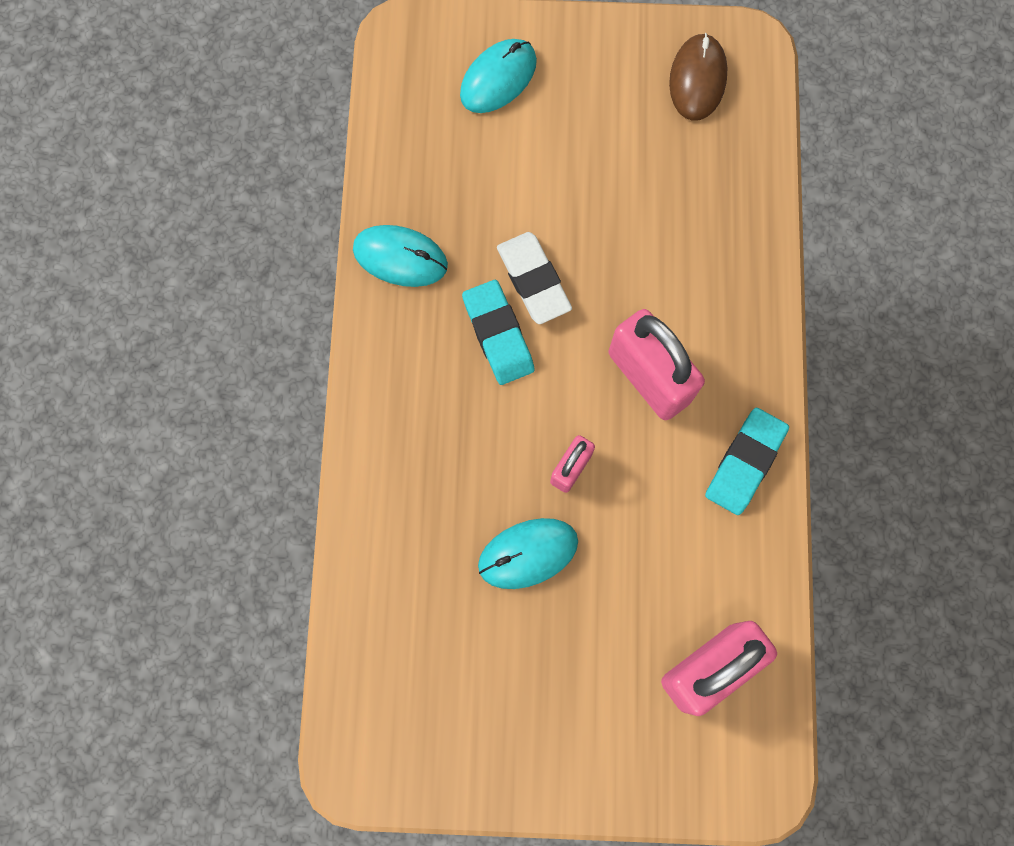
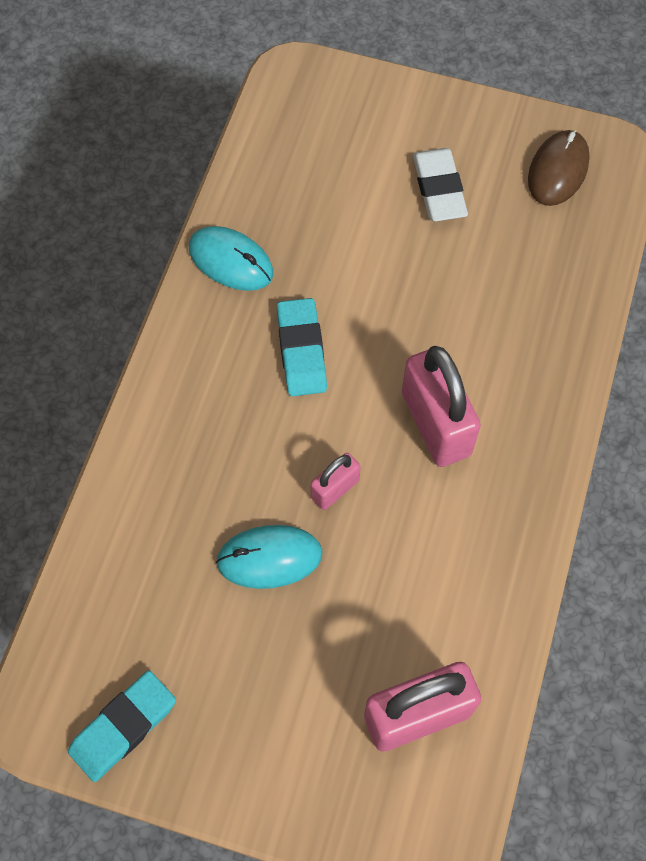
camera: 15 degrees right, 10 degrees down
turquoise mouse [460,39,537,113] -> none
white eraser [497,232,572,324] -> white eraser moved to [413,148,468,221]
turquoise eraser [705,408,789,515] -> turquoise eraser moved to [68,671,176,782]

